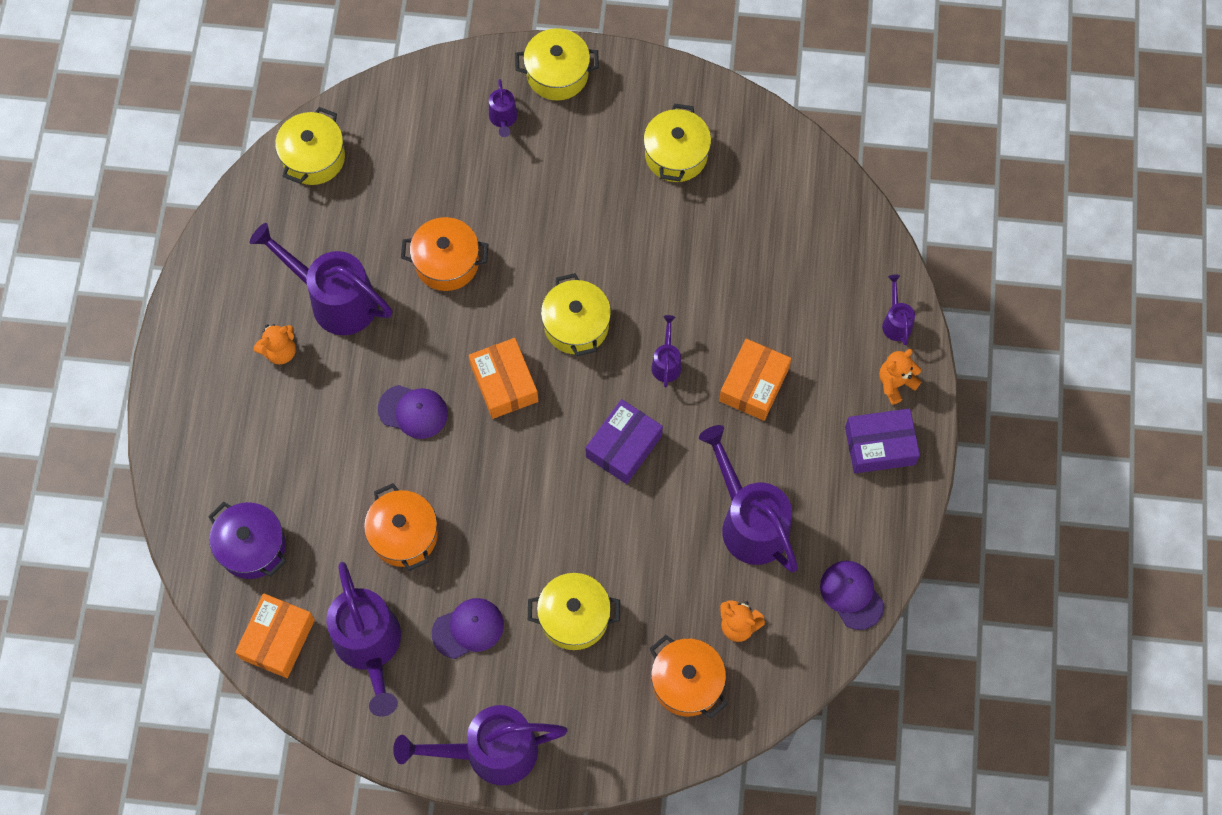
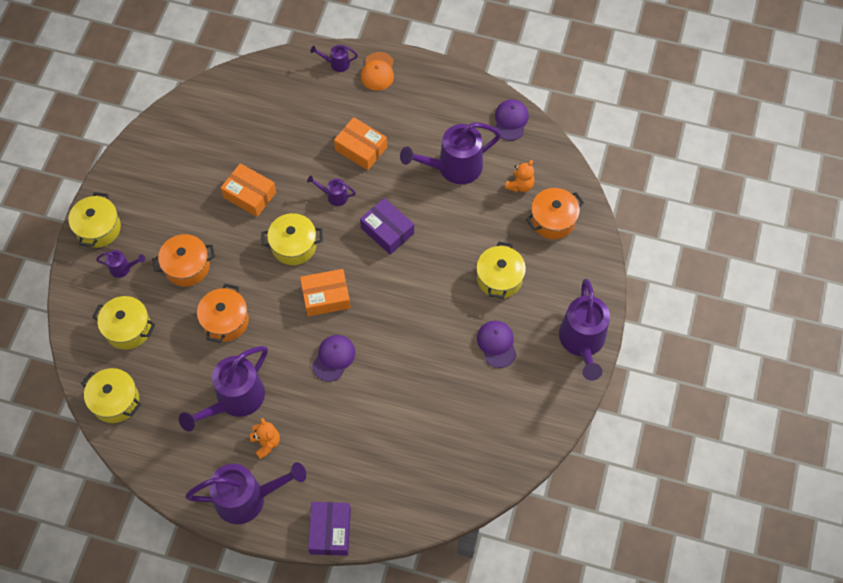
camera: 80 degrees left, 5 degrees down
purple pot [208,502,286,579] -> none
orange box [235,593,315,678] -> orange box moved to [221,163,276,217]
purple watering can [326,562,401,717] -> purple watering can moved to [185,462,306,524]
orange pot [364,483,438,571] -> orange pot moved to [152,234,215,287]
yellow pot [643,103,711,182] -> yellow pot moved to [92,296,155,350]
purple cap [820,561,884,630] -> purple cap turned 120 degrees clockwise [495,99,529,141]
purple box [845,408,920,474] -> purple box moved to [308,502,351,556]
orange teddy bear [879,349,922,405] -> orange cap [361,52,394,91]

